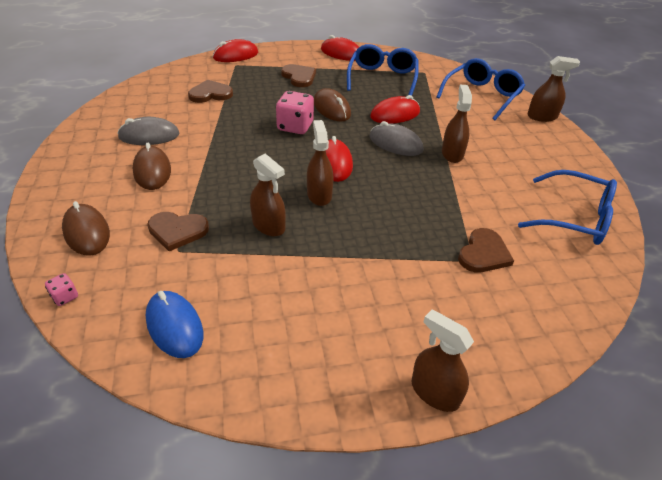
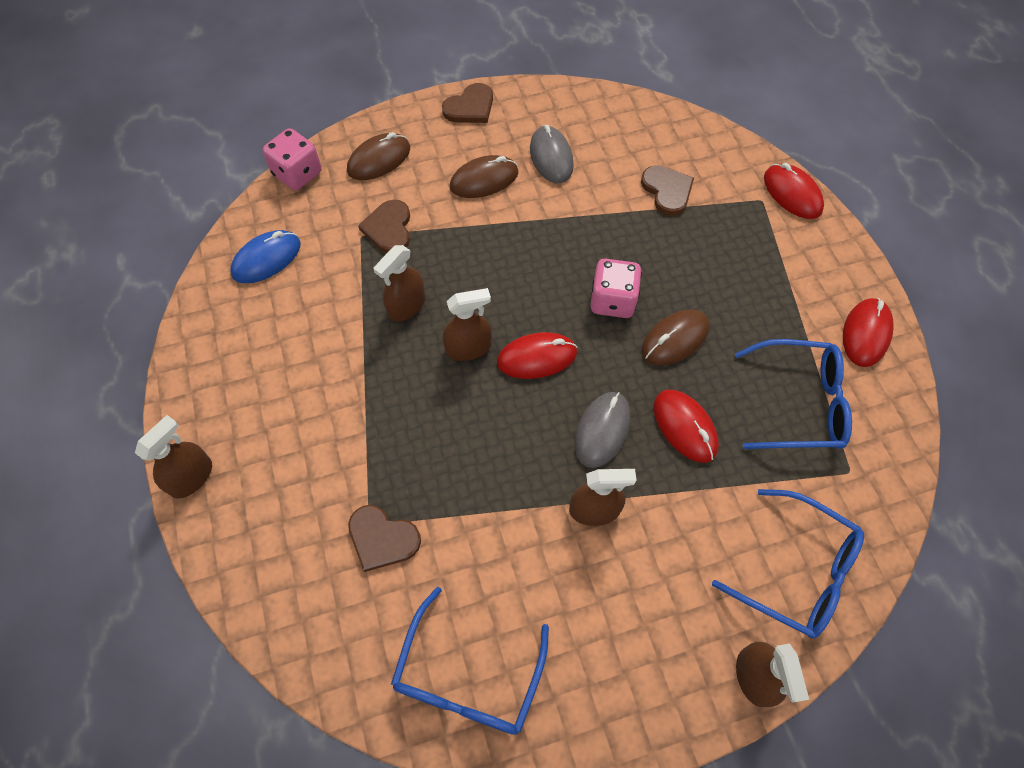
camera: 85 degrees right, 20 degrees up
pink dice [45,273,78,306] -> pink dice [263,128,322,190], size x2.08
brown heart [281,64,316,87] -> brown heart moved to [442,83,493,123]

